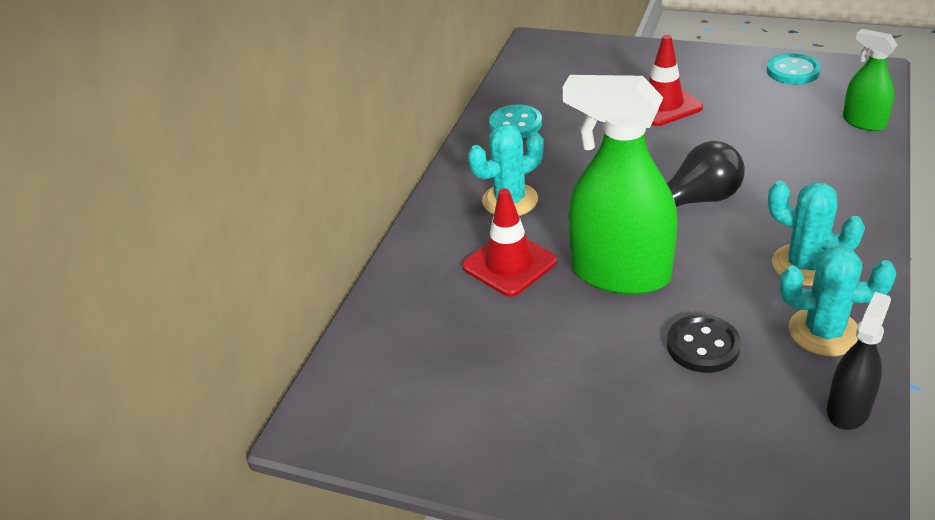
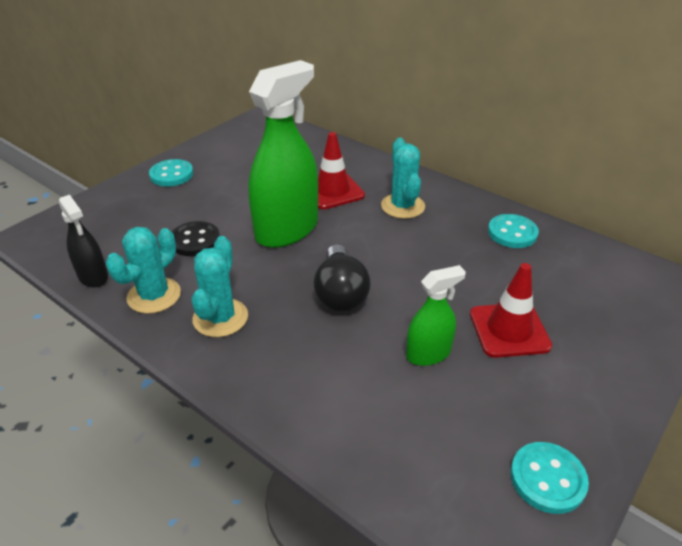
camera: 105 degrees right, 0 degrees up
turquoise cactus [768,181,865,286] -> turquoise cactus turned 45 degrees counterclockwise [192,236,248,337]
green spray bottle [843,29,898,131] -> green spray bottle moved to [406,265,466,366]
none -> turquoise button [149,159,193,187]

